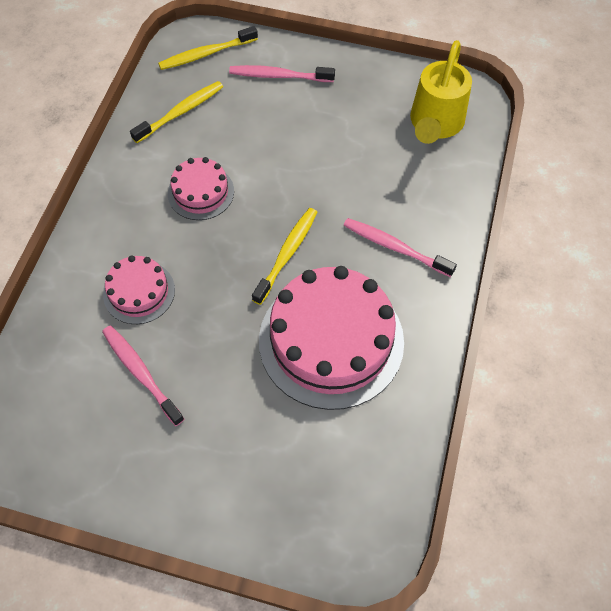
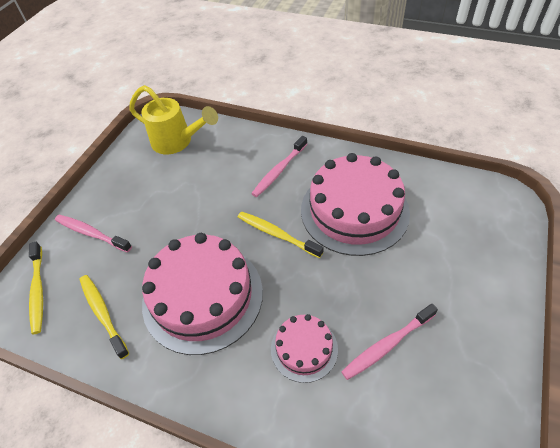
camera: 80 degrees left, 10 degrees down
pink cake [168,157,234,220] -> pink cake [142,233,263,355], size x1.97
pink toothbrush [229,65,335,82] -> pink toothbrush turned 105 degrees clockwise [55,215,132,252]

